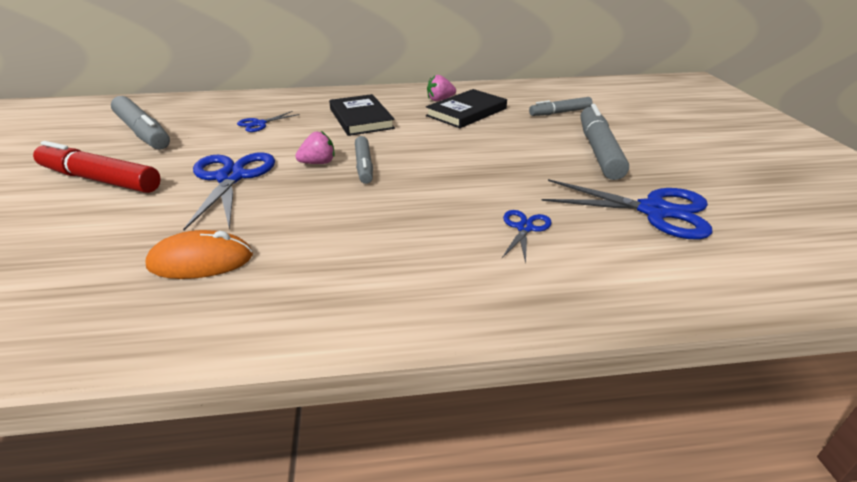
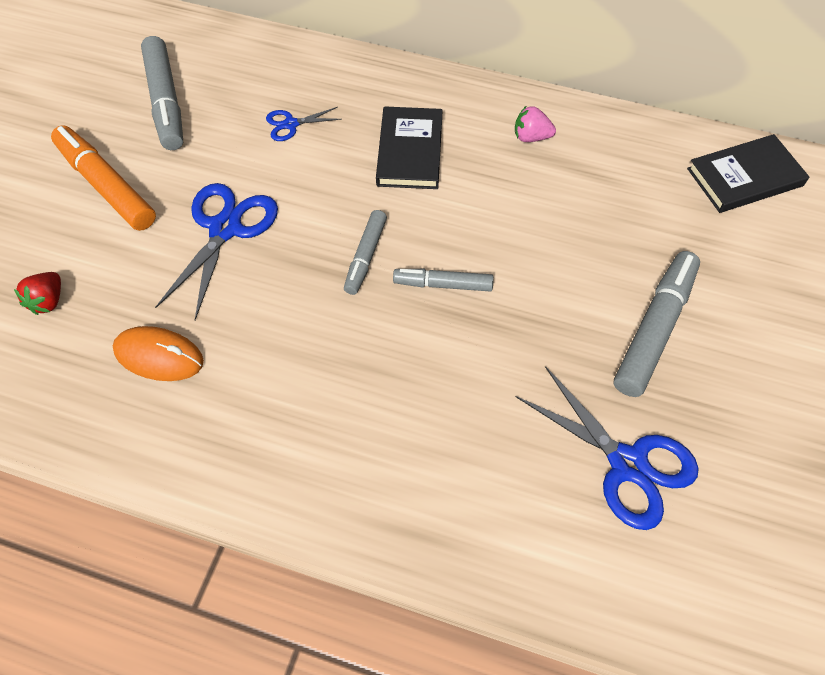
camera: 25 degrees right, 25 degrees up
red marker [33,141,161,193] -> orange marker [51,126,156,231]
pink strawberry [295,131,335,164] -> none
black book [426,89,507,128] -> black book moved to [687,134,809,213]
blue scissors [502,210,552,264] -> none
grey marker [529,97,593,116] -> grey marker moved to [393,269,494,292]
none -> red strawberry [14,272,61,315]

